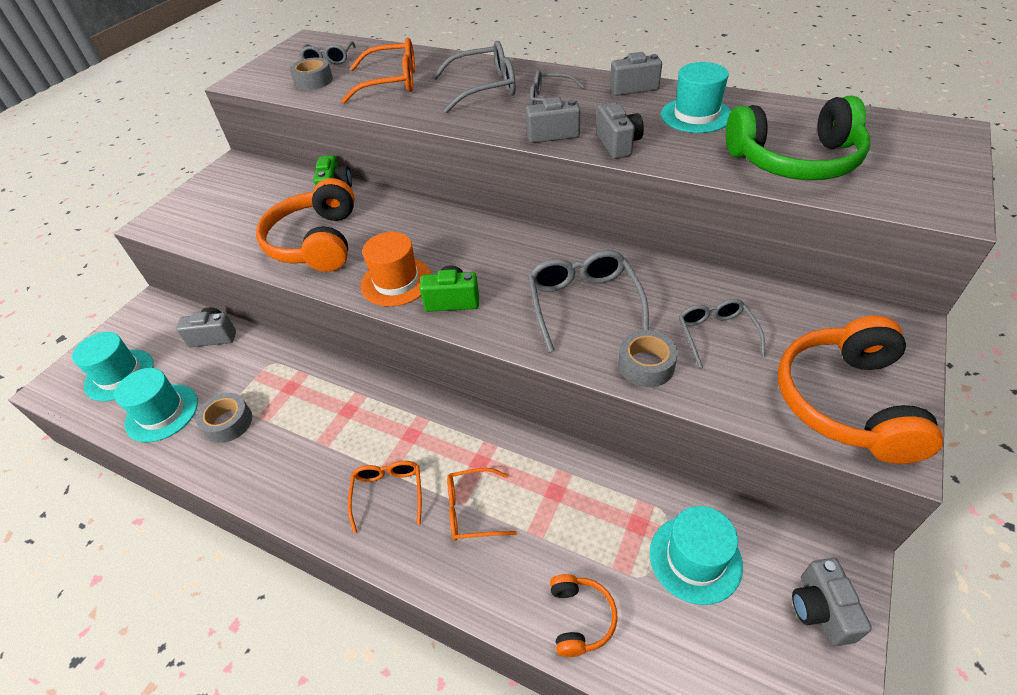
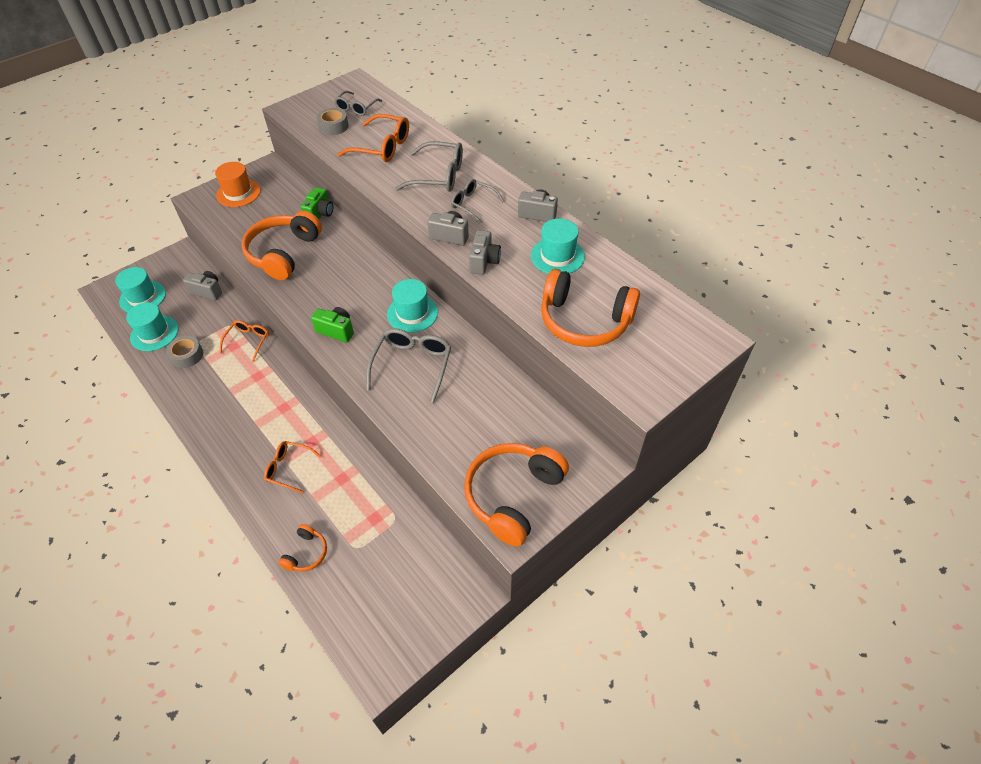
camera: 20 degrees right, 5 degrees up
orange glasses [347,461,422,533] -> orange glasses moved to [220,320,269,362]
orange hat [361,232,431,307] -> orange hat moved to [215,162,261,207]
grey tape [618,330,678,387] -> none
turquoise hat [650,506,743,605] -> turquoise hat moved to [387,279,438,333]
grey glasses [679,299,765,369] -> none
green headphones [726,96,870,180] -> orange headphones [541,269,640,347]
grey camera [792,558,872,646] -> none

